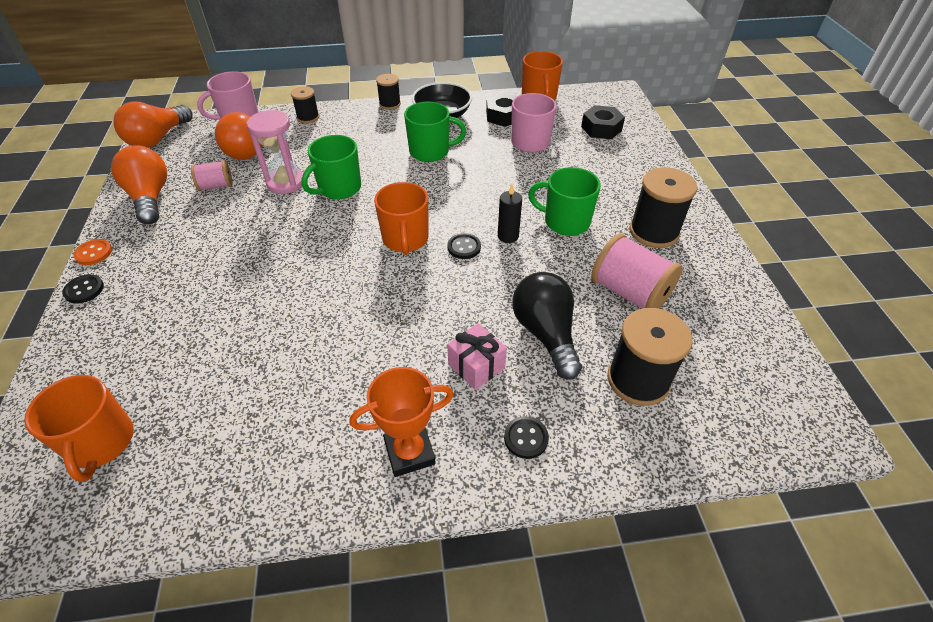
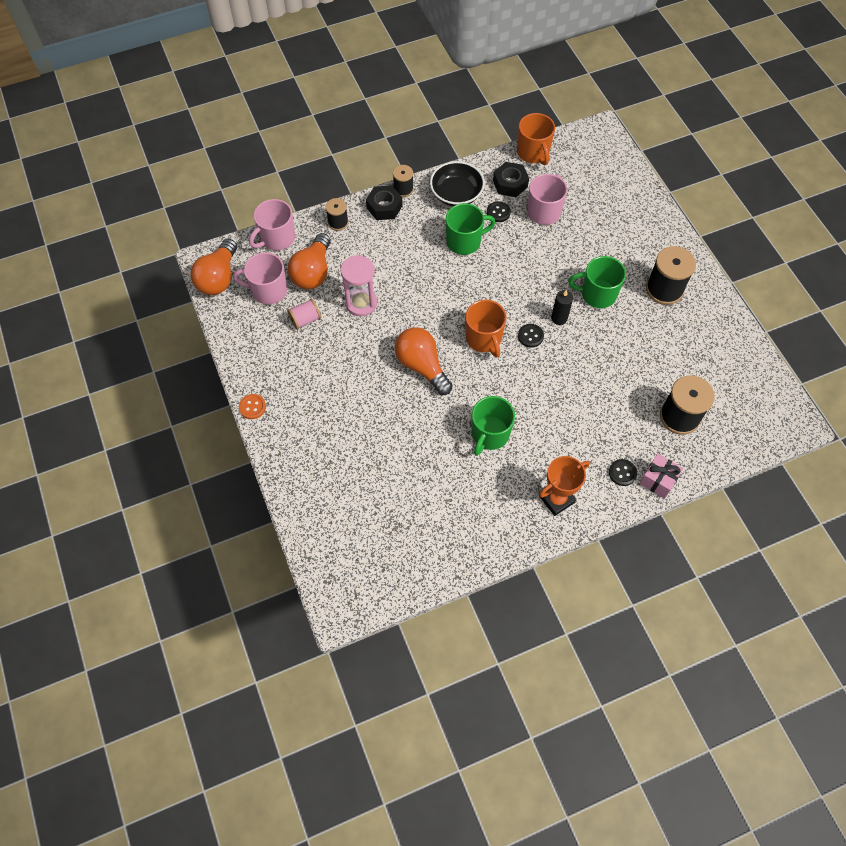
camera: 15 degrees left, 15 degrees up
orange mug [24,375,134,482] -> none
black button [62,274,104,304] -> black button moved to [487,201,511,222]
orange light bulb [111,145,167,224] -> orange light bulb moved to [395,327,453,395]
green mug [302,135,361,199] -> green mug moved to [472,396,515,456]
pink gift [447,323,507,390] -> pink gift moved to [639,454,683,499]
black light bulb [512,272,582,380] -> none
black nut [581,105,625,139] -> black nut moved to [366,186,403,220]
pink spool [591,233,682,309] -> none
none -> pink mug [233,252,287,305]

